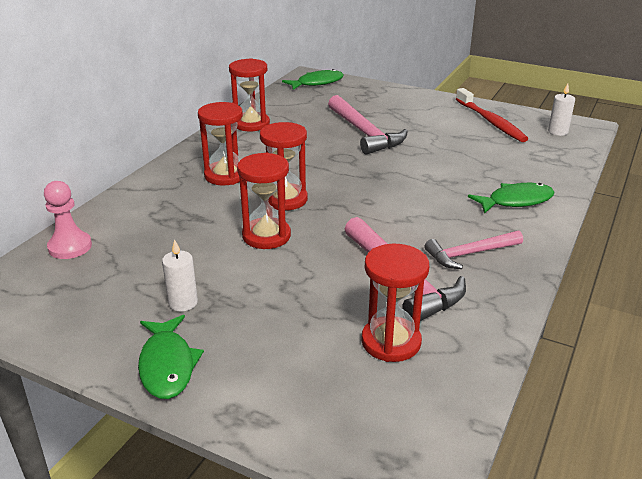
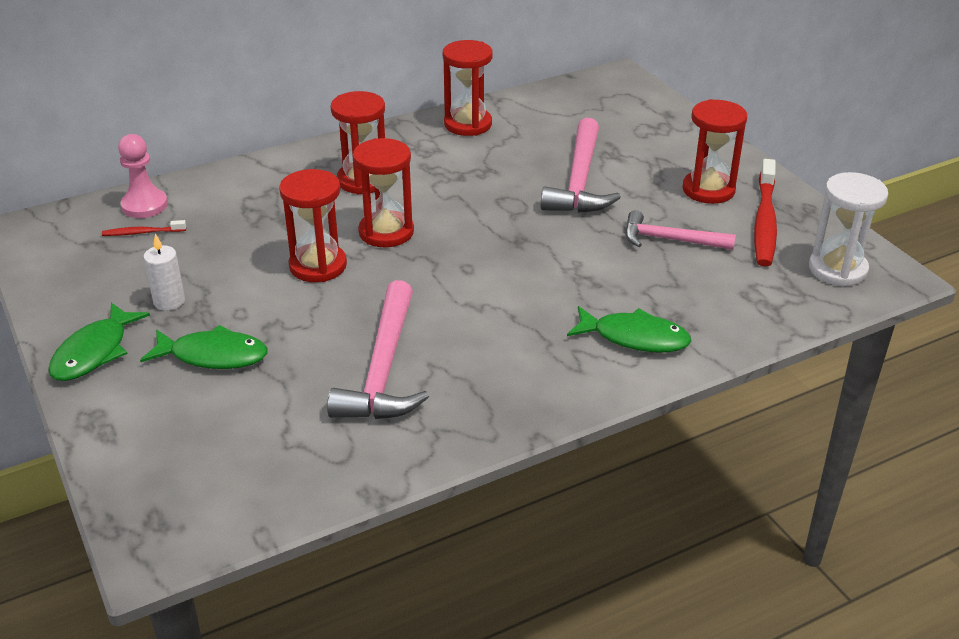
camera: 35 degrees right, 5 degrees up
green fish [282,69,344,90] -> green fish moved to [140,325,268,369]
red hourglass [361,244,429,362] -> red hourglass moved to [682,99,747,204]
pink hammer [425,231,523,269] -> pink hammer moved to [625,210,736,250]
white candle [548,83,575,136] -> white hourglass [809,172,888,286]
none -> red toothbrush [102,220,186,236]

